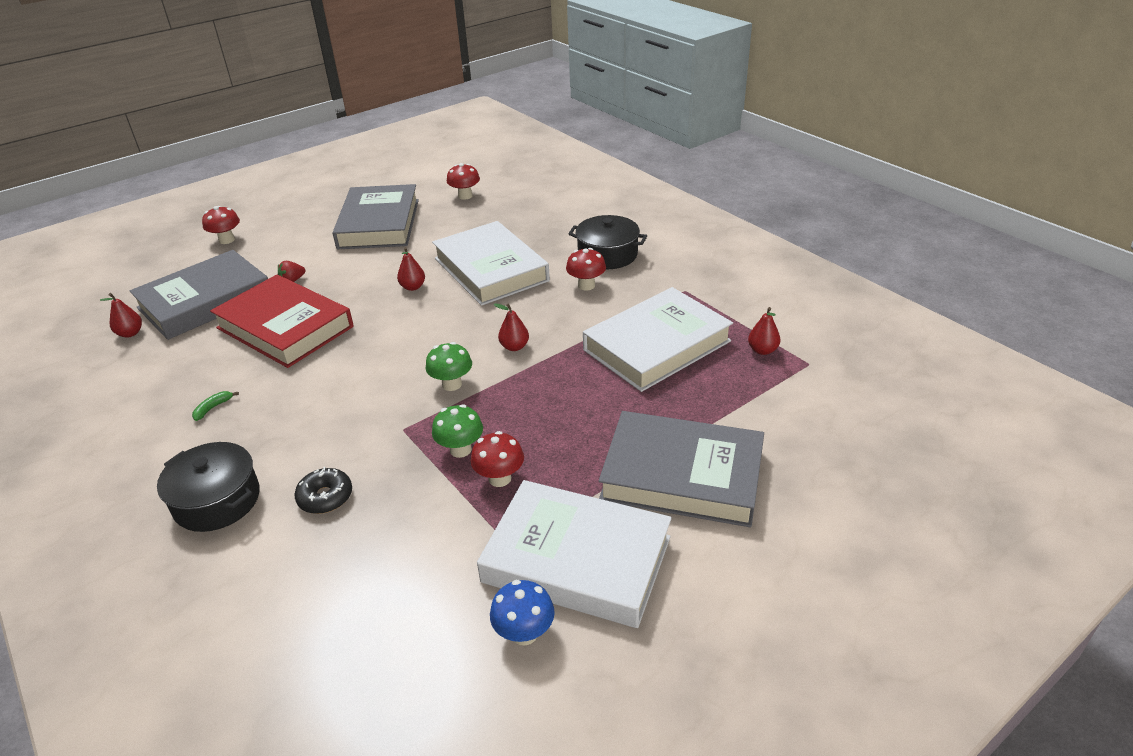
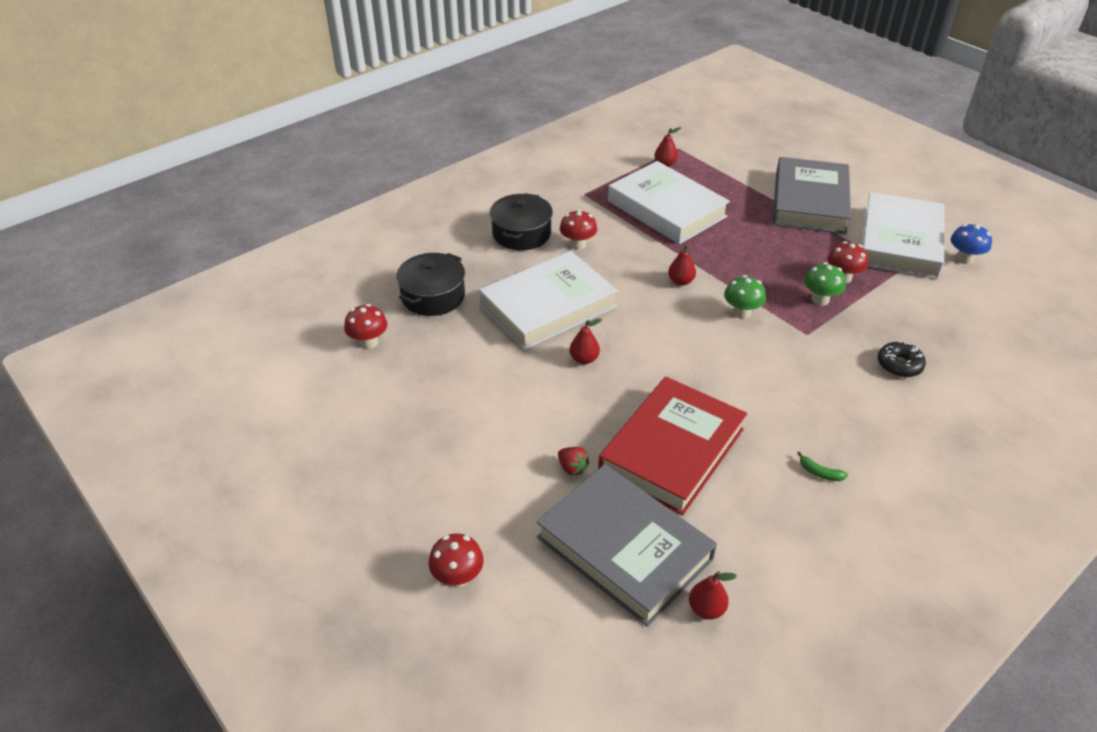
camera: 95 degrees left, 5 degrees up
black pot [157,442,260,532] -> black pot moved to [396,253,465,316]
grey book [333,184,419,249] -> none

